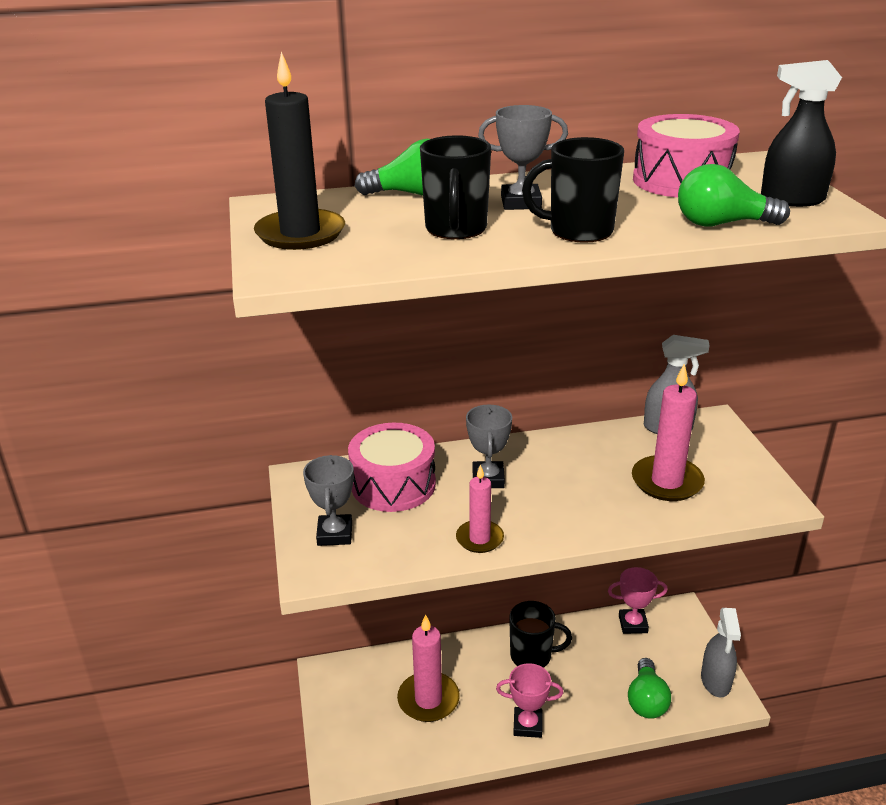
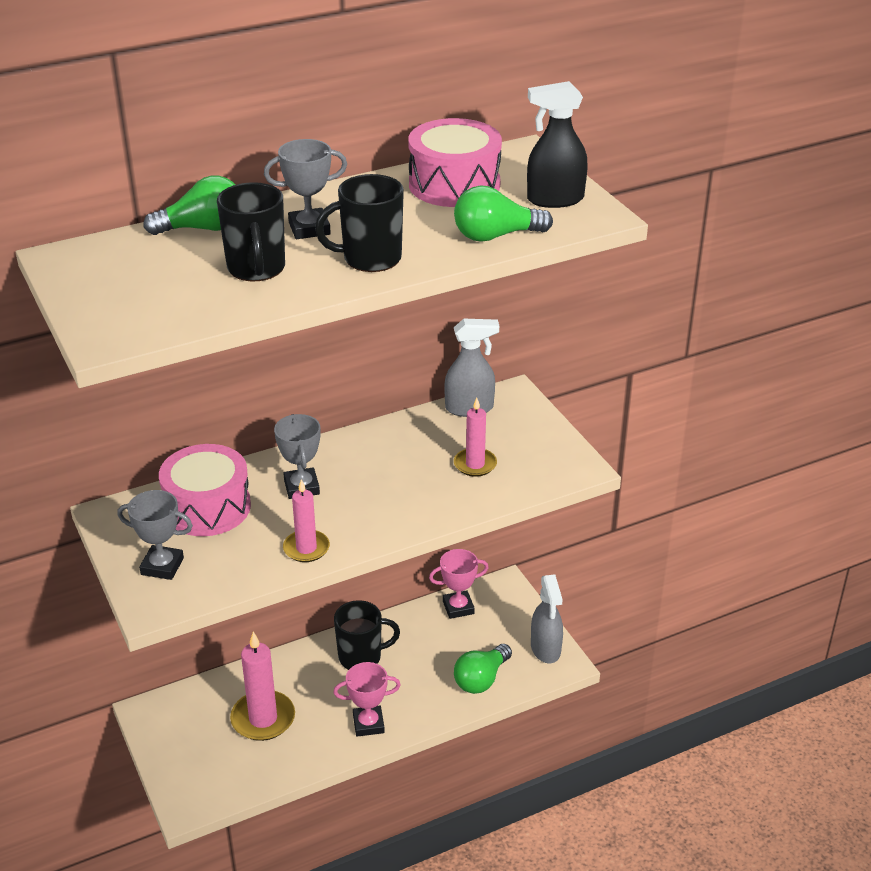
camera: 15 degrees left, 5 degrees up
black candle [254,51,345,250] -> none
grey trophy [303,455,354,546] -> grey trophy turned 60 degrees counterclockwise [117,490,193,580]
green light bulb [628,658,671,719] -> green light bulb turned 45 degrees clockwise [454,644,512,694]
pink candle [632,364,705,501] -> pink candle [454,398,497,477], size x0.63

